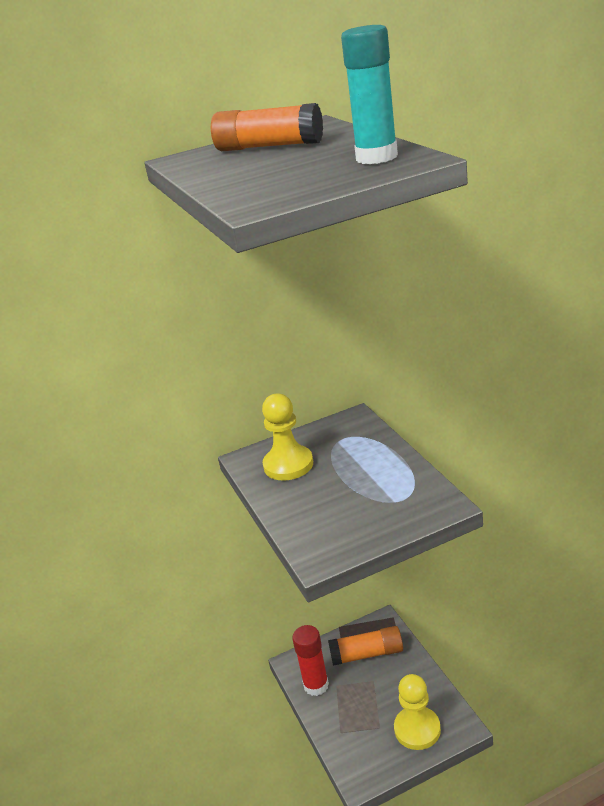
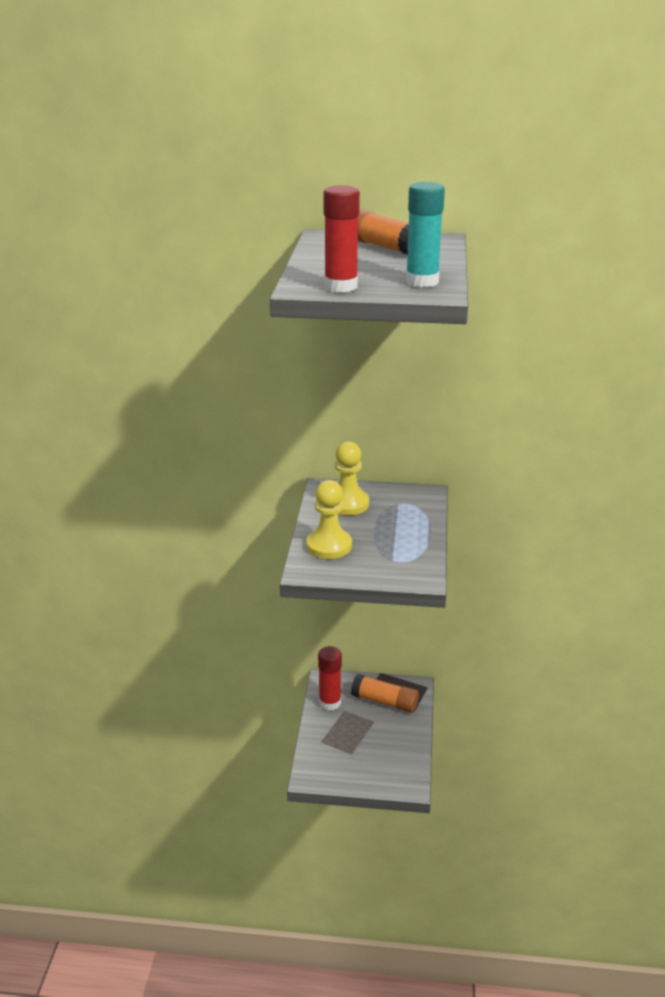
camera: 25 degrees right, 0 degrees up
yellow pawn [394,674,441,750] -> yellow pawn moved to [306,480,352,559]
none -> red glue stick [323,185,360,292]

